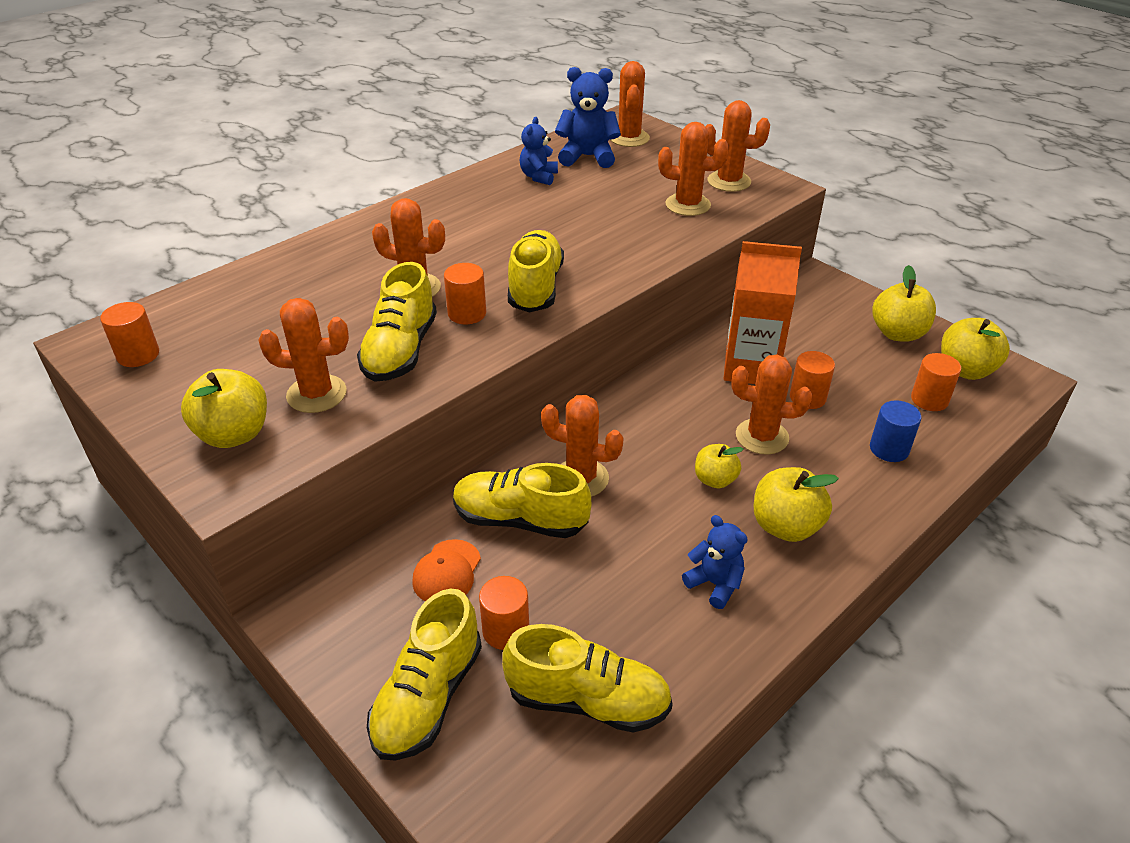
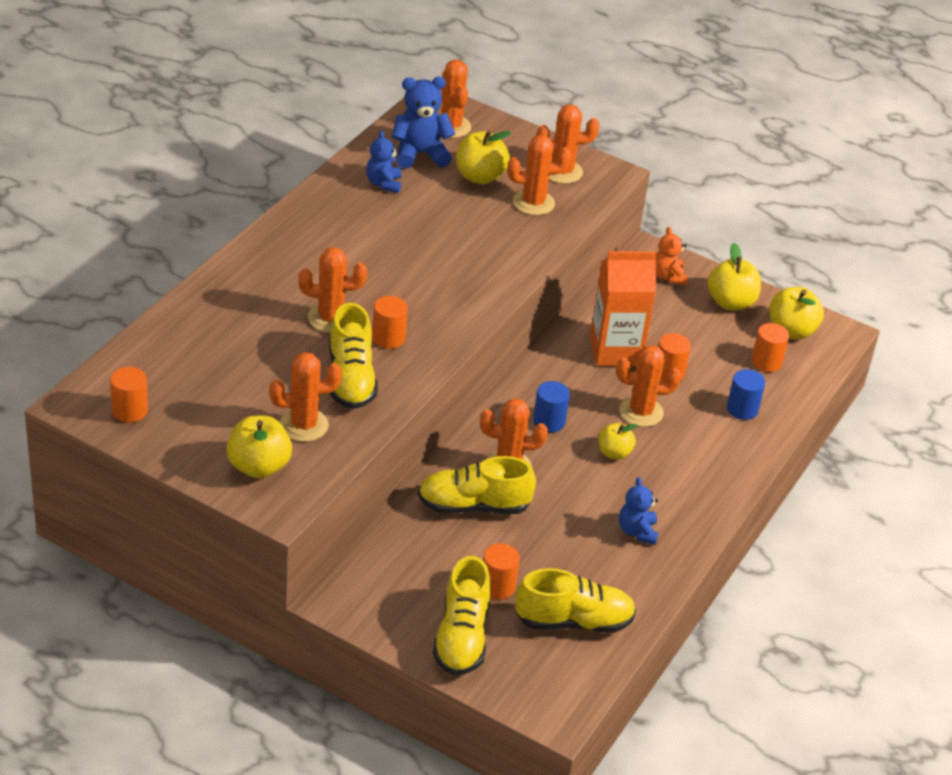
camera: 20 degrees left, 0 degrees up
orange cap [412,539,481,601] -> none
yellow shoe [508,230,564,312] -> none
blue teddy bear [682,515,748,609] -> blue teddy bear turned 120 degrees counterclockwise [619,477,659,545]
yellow apple [754,467,839,542] -> yellow apple moved to [456,130,511,184]
none -> blue cylinder [533,381,570,432]
none -> orange teddy bear [656,227,688,285]

